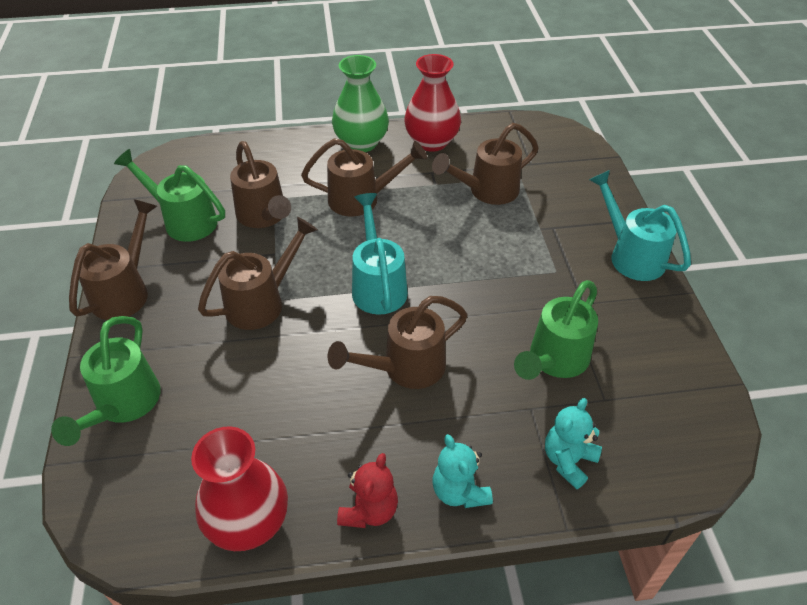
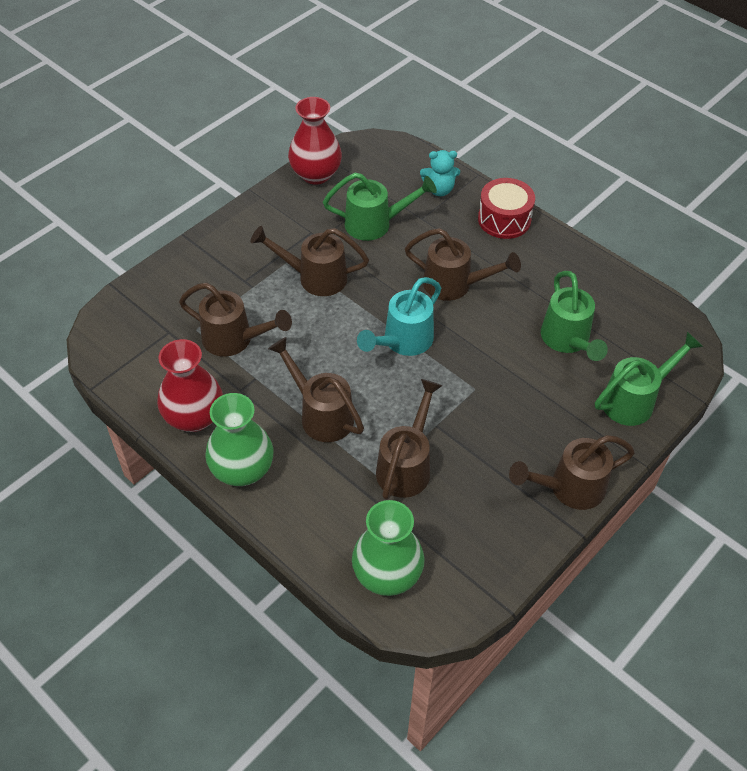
camera: 130 degrees left, 5 degrees up
green watering can [114,149,225,242] -> green watering can moved to [541,271,608,361]
red vase [191,426,288,551] -> red vase moved to [288,97,342,185]
brown watering can [198,217,318,330] -> brown watering can moved to [250,226,369,296]
red teddy bear [337,453,398,528] -> none
turquoise teddy bear [433,434,493,508] -> red drum [478,178,535,239]
turquoise watering can [589,170,691,281] -> none
none -> green vase [352,500,425,596]

